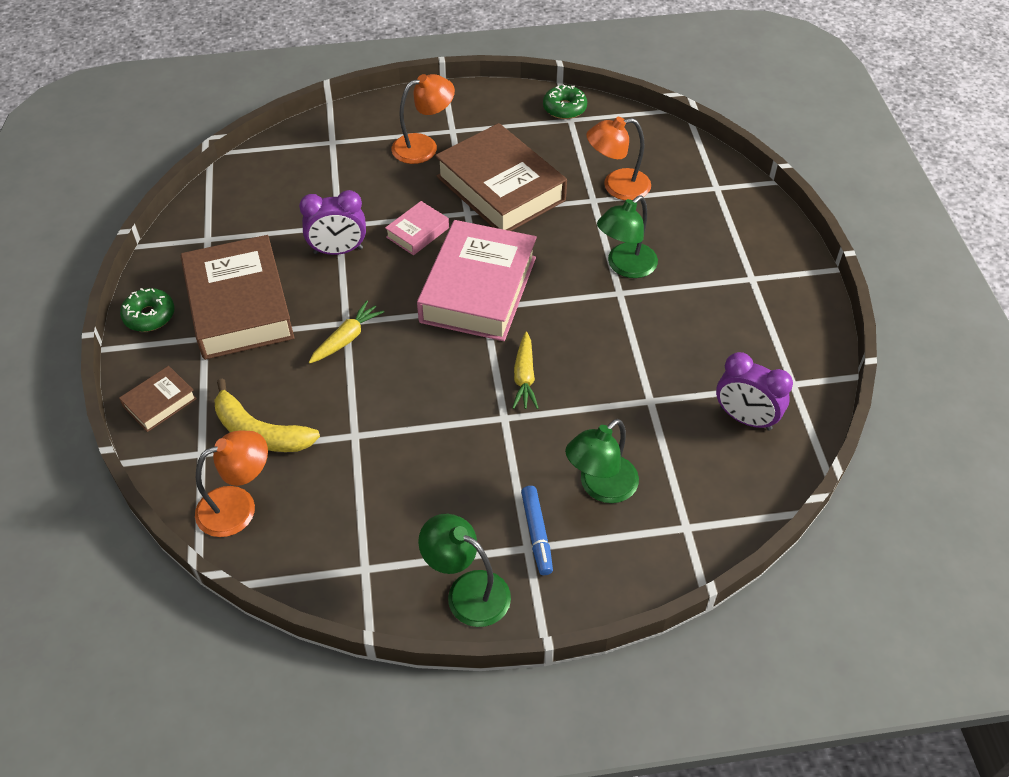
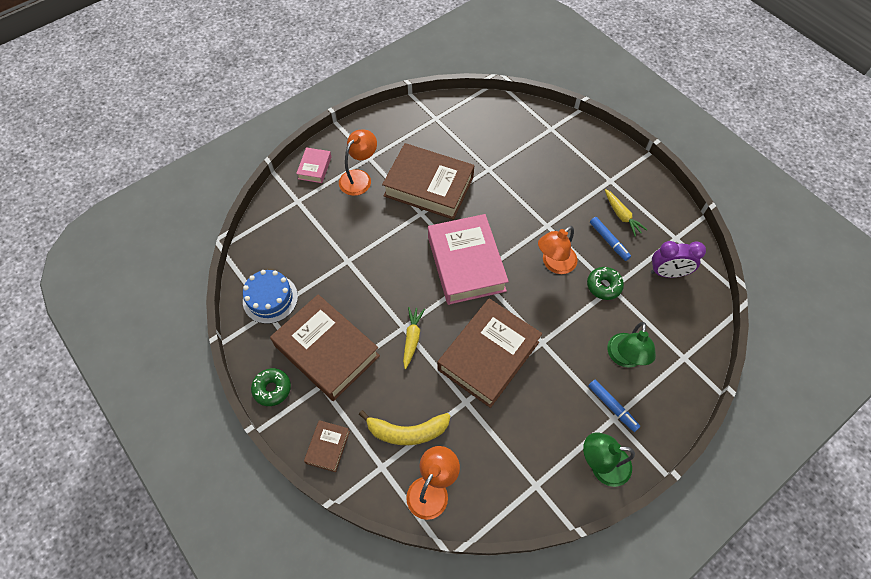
camera: 30 degrees left, 10 degrees up
purple clock [299,190,366,255] -> none
pink book [385,201,449,255] -> pink book moved to [296,147,331,183]
yellow carrot [513,332,538,409] -> yellow carrot moved to [605,189,647,237]
green donut [543,85,587,119] -> green donut moved to [587,267,624,300]
orange lamp [587,117,651,200] -> orange lamp moved to [538,226,578,274]
green lamp [597,196,658,278] -> none
none -> blue cake [243,270,298,324]
none -> brown book [438,299,542,408]
none -> blue marker [590,217,631,261]

